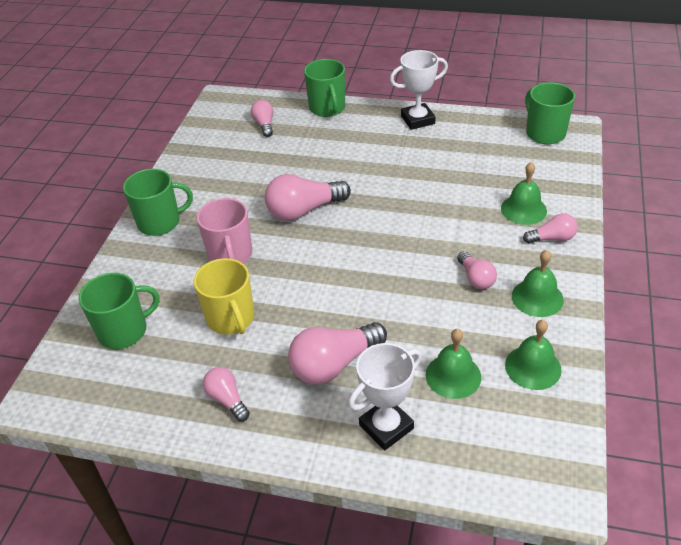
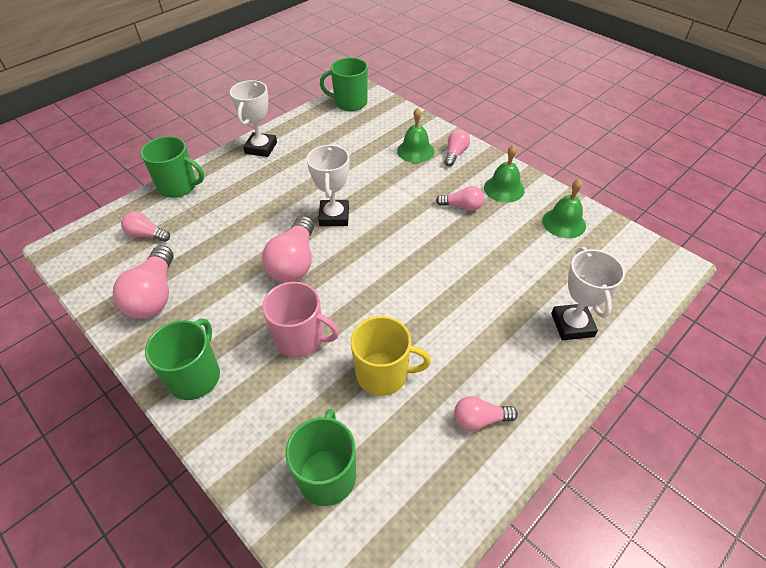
camera: 60 degrees left, 5 degrees up
pink light bulb [288,322,387,385] -> pink light bulb moved to [113,245,174,319]
green bell [426,329,481,399] -> none
none -> white trophy [307,144,350,226]

